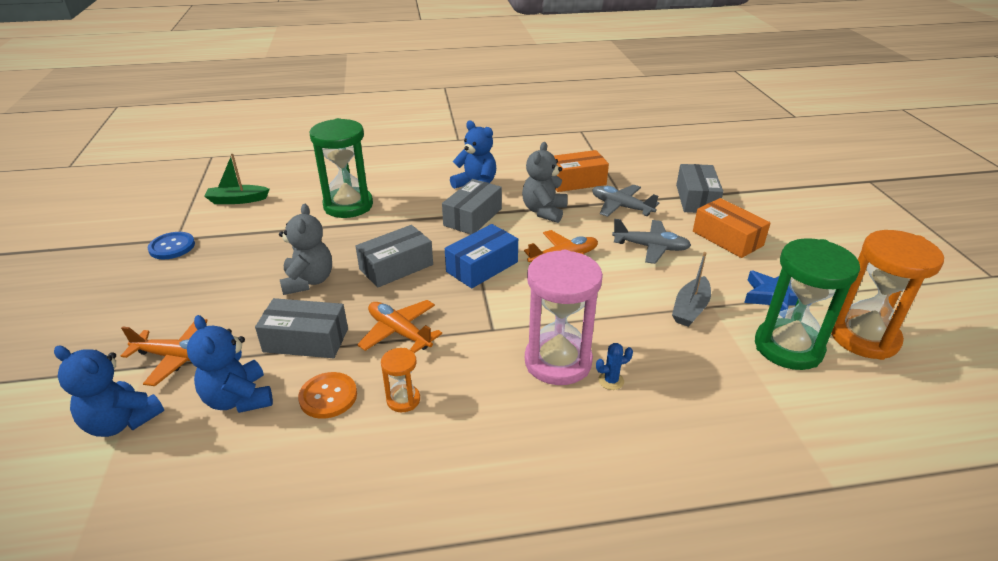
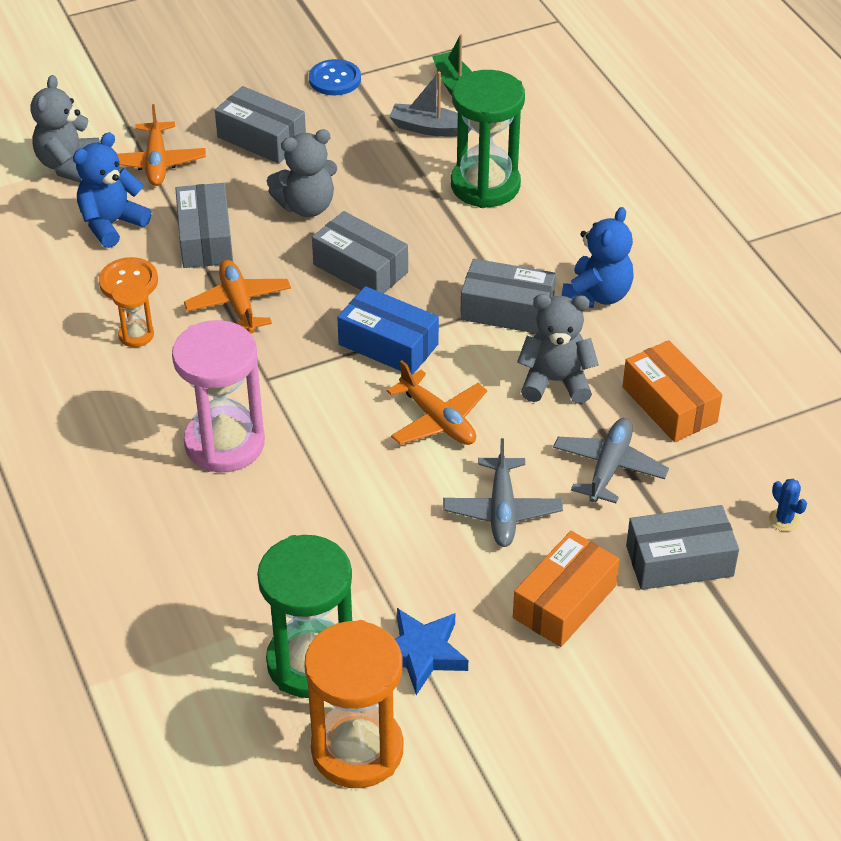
camera: 75 degrees right, 10 degrees up
blue teddy bear [54,346,164,437] -> grey teddy bear [30,75,100,182]
orange plane [357,300,442,353] -> orange plane turned 45 degrees counterclockwise [184,260,291,333]
blue cactus [596,343,633,390] -> blue cactus moved to [769,479,807,532]
grey boat [672,252,711,327] -> grey boat moved to [389,72,471,137]
none -> grey box [215,86,306,164]

